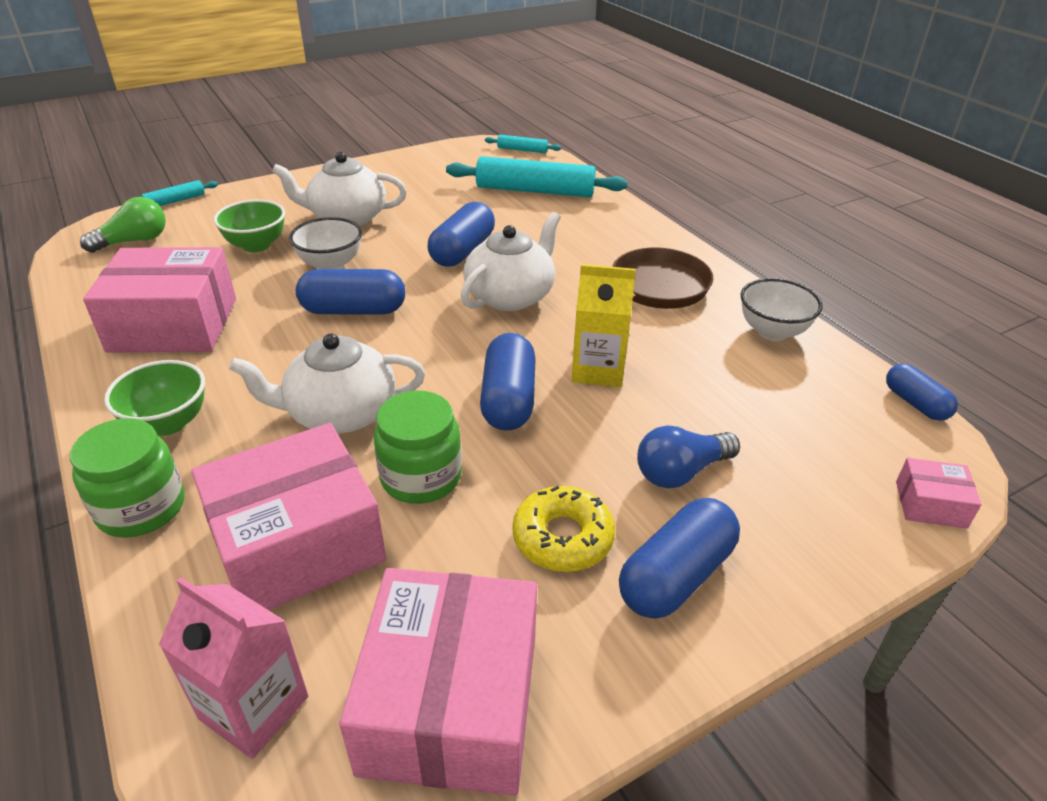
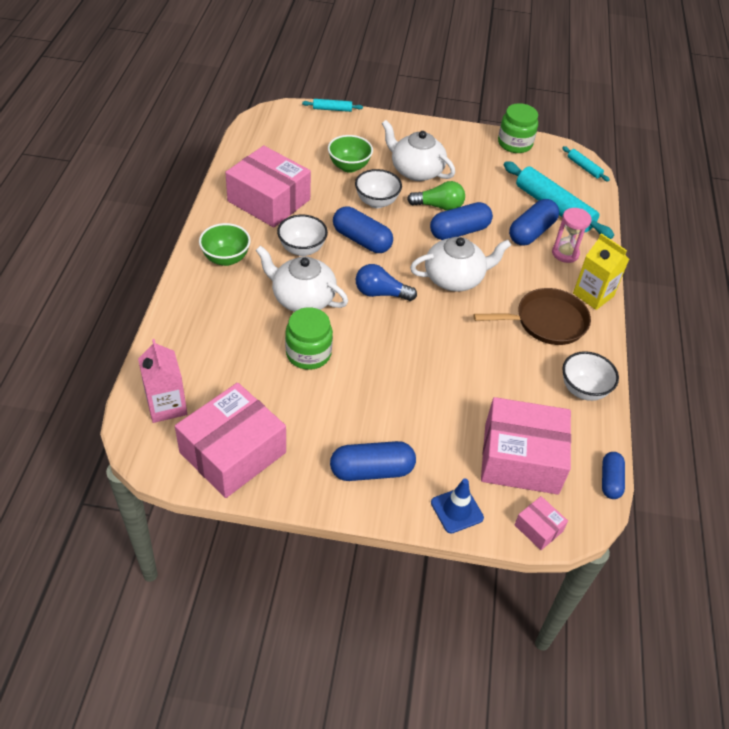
camera: 35 degrees right, 10 degrees up
green jar [70,418,185,538] -> green jar moved to [498,103,538,153]
green light bulb [80,197,166,253] -> green light bulb moved to [407,181,465,211]
pink box [191,423,386,610] -> pink box moved to [481,397,571,495]
blue capsule [480,333,536,431] -> blue capsule moved to [509,199,559,246]
yellow donut [512,486,615,572] -> none
yellow carton [571,264,636,387] -> yellow carton moved to [573,233,629,310]
blue light bulb [637,425,740,488] -> blue light bulb moved to [356,264,417,301]
none -> white bowl [277,214,328,256]
none -> blue traffic cone [431,478,484,533]
none -> pink hourglass [552,208,592,263]

